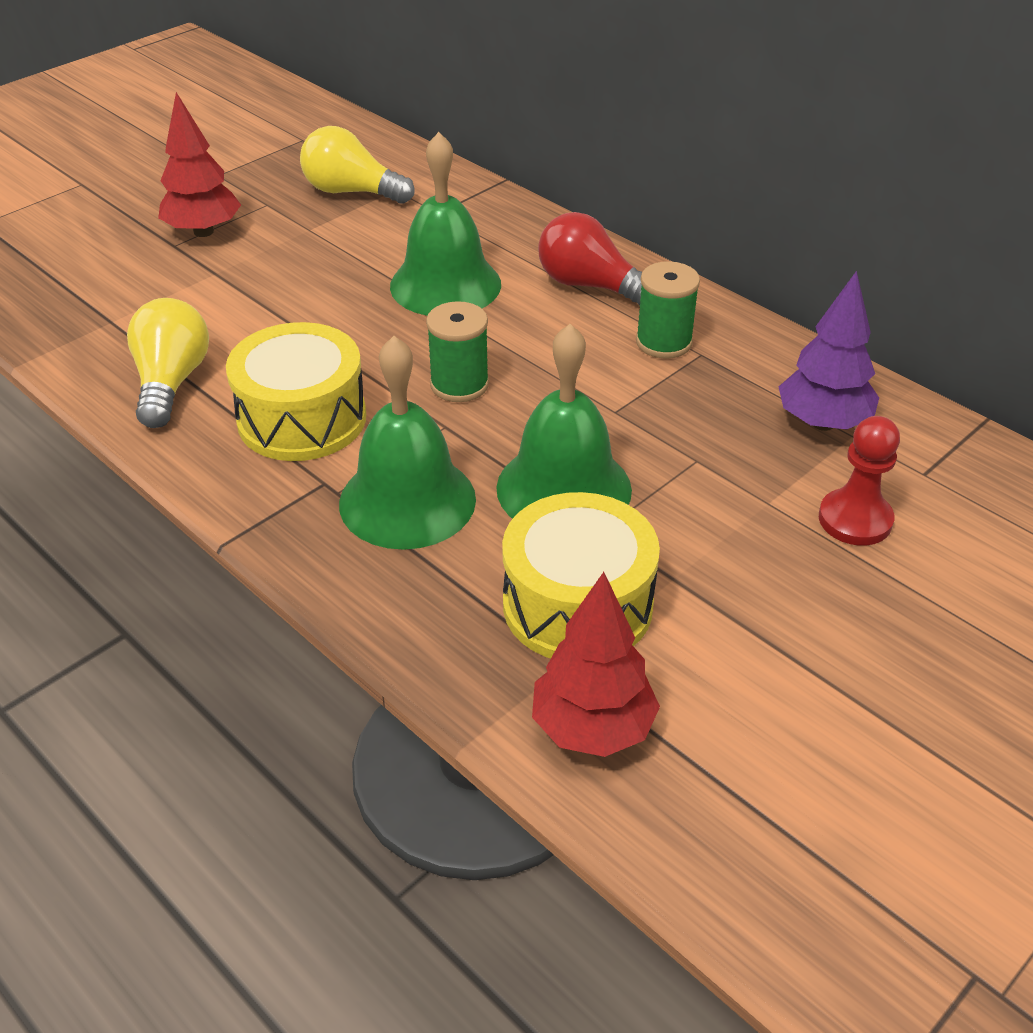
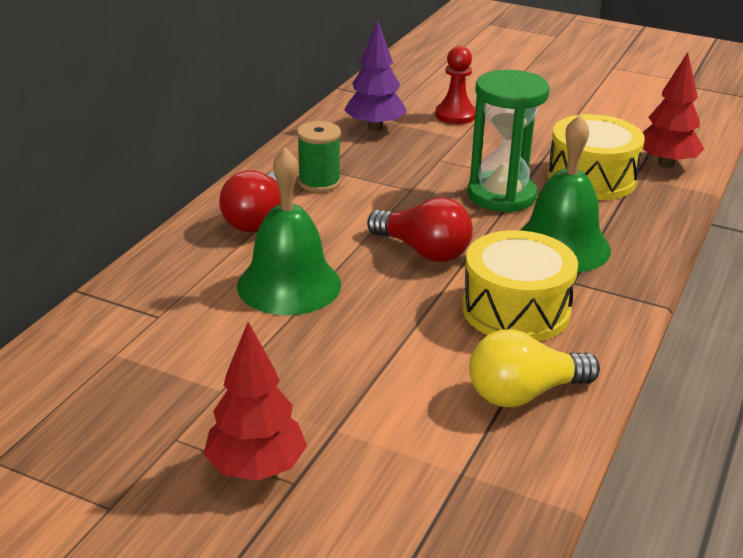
camera: 110 degrees left, 10 degrees down
yellow light bulb [300,126,415,204] -> none
green spool [426,301,489,402] -> red light bulb [367,197,473,262]
green bell [496,324,632,519] -> green hourglass [468,70,550,213]

